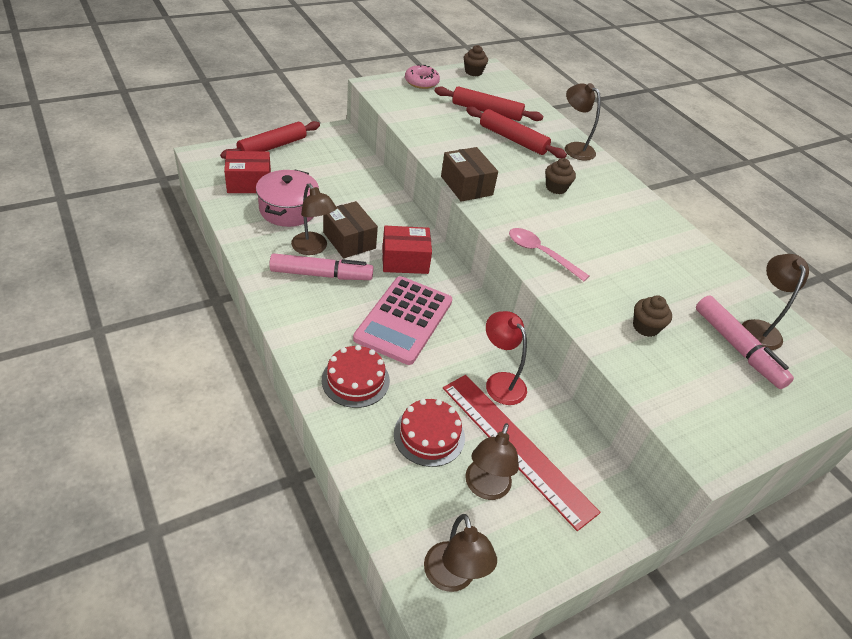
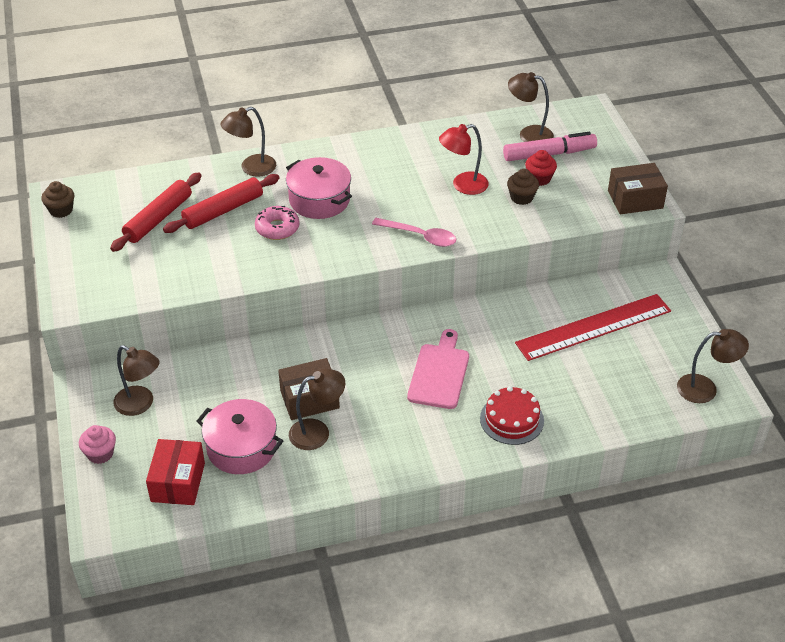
camera: 70 degrees left, 0 degrees up
red rolling pin [220,121,320,159] -> pink cupcake [79,425,116,464]
pink marker [269,253,373,280] -> none
pink calculator [353,276,452,365] -> pink cutting board [407,329,469,409]
red box [382,226,432,274] -> none
red cake [394,399,465,467] -> none
pink donut [405,64,440,89] -> pink donut moved to [255,206,299,240]
brown box [441,147,498,202] -> brown box moved to [608,163,668,215]
brown lamp [465,423,519,500] -> brown lamp moved to [113,345,159,416]
red lamp [486,311,527,405] -> red lamp moved to [439,124,489,195]
pink spoon [509,228,589,282] -> pink spoon turned 120 degrees counterclockwise [372,218,456,247]
brown cupcake [545,158,576,194] -> pink pot [286,157,352,219]
none -> red cupcake [525,150,557,186]

